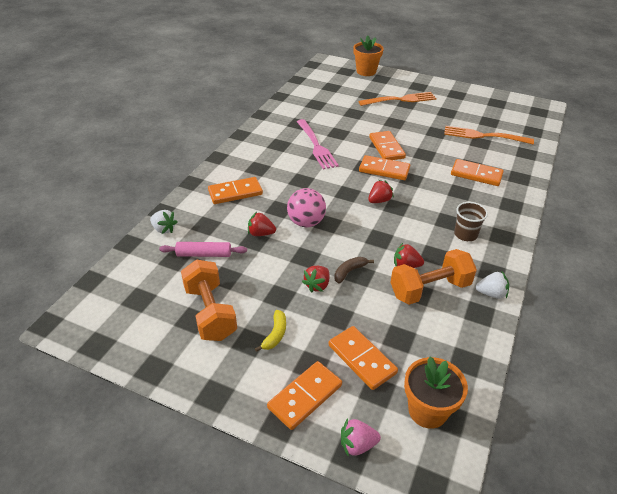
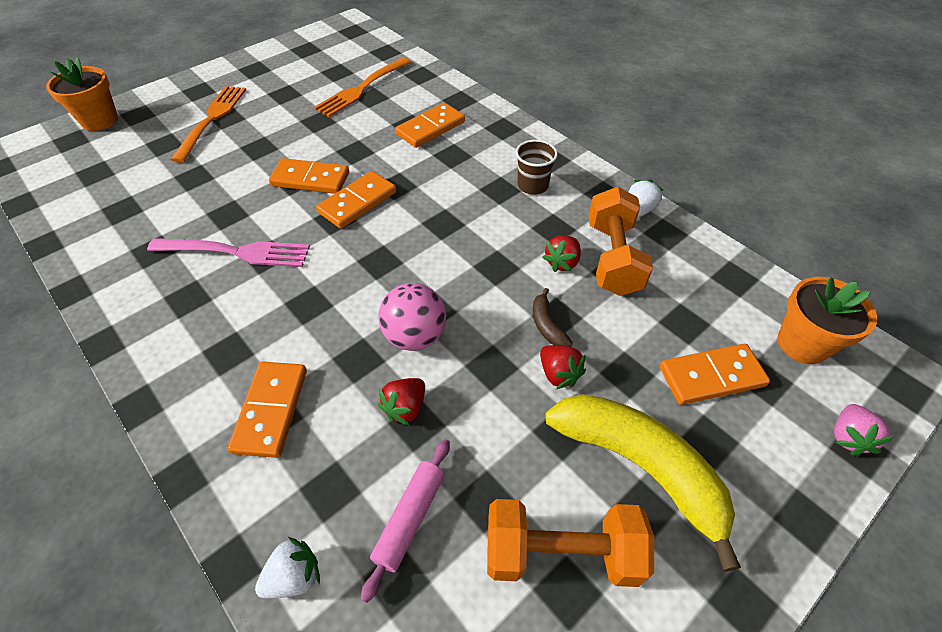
camera: 65 degrees left, 10 degrees up
yellow banana [255,310,286,352] -> yellow banana [545,394,741,571], size x2.42
orange domino [267,361,342,430] -> none
red strawberry [368,180,394,203] -> none

